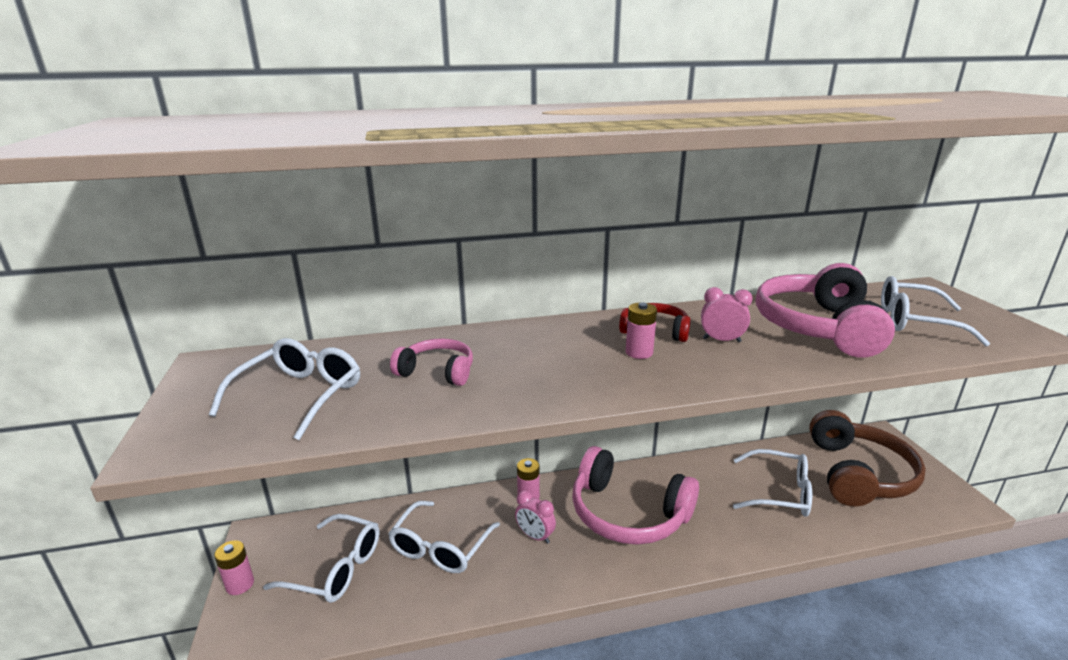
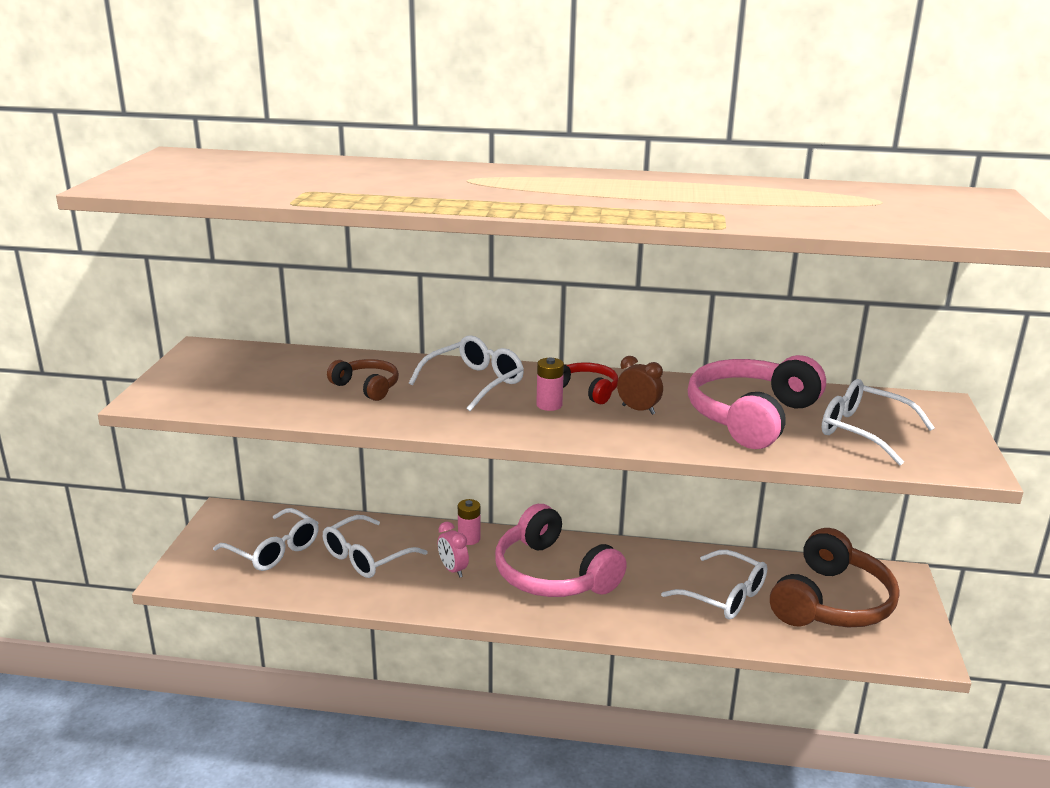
camera: 20 degrees right, 0 degrees up
white glasses [209,338,360,440] -> white glasses moved to [409,335,524,411]
pink battery [214,540,254,595] -> none
pink headphones [390,338,473,386] -> brown headphones [327,359,399,401]
pink clock [701,287,753,342] -> brown clock [617,356,663,415]

